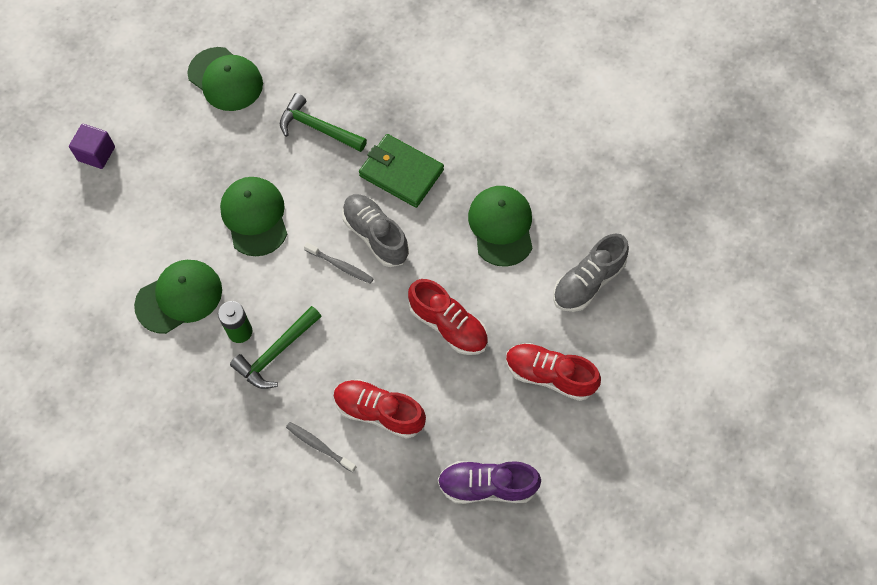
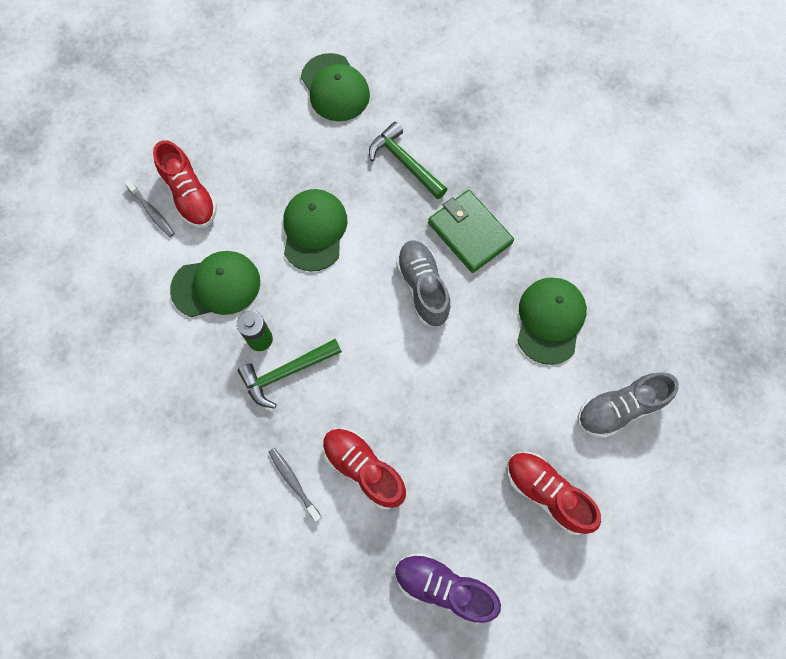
camera: 20 degrees right, 5 degrees up
purple cube [69,124,115,169] -> none
grey toothbrush [304,242,374,284] -> grey toothbrush moved to [124,179,175,237]
red shoe [408,279,488,355] -> red shoe moved to [153,140,217,228]

